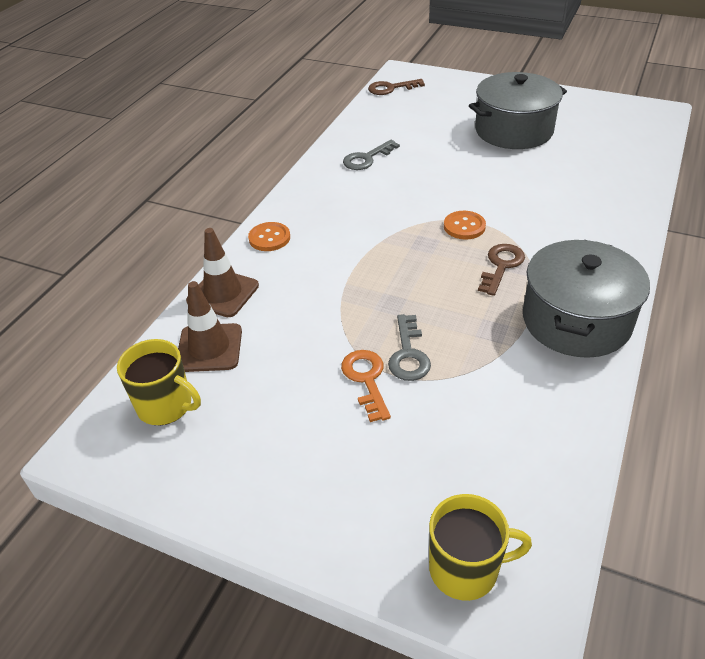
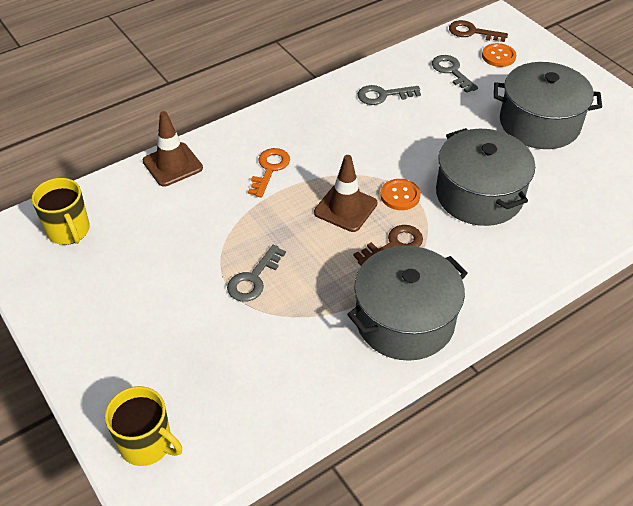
camera: 30 degrees right, 5 degrees up
brown traffic cone [178,281,242,372] -> brown traffic cone moved to [314,155,377,232]
orange button [248,222,290,251] -> orange button moved to [482,43,516,67]
orange key [341,350,391,422] -> orange key moved to [248,148,290,197]
none -> grey key [432,55,478,93]
none -> grey pot [436,128,535,226]

